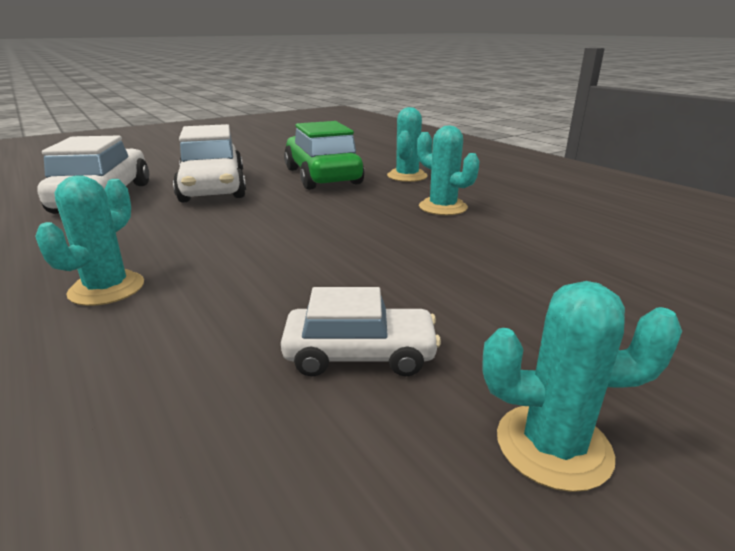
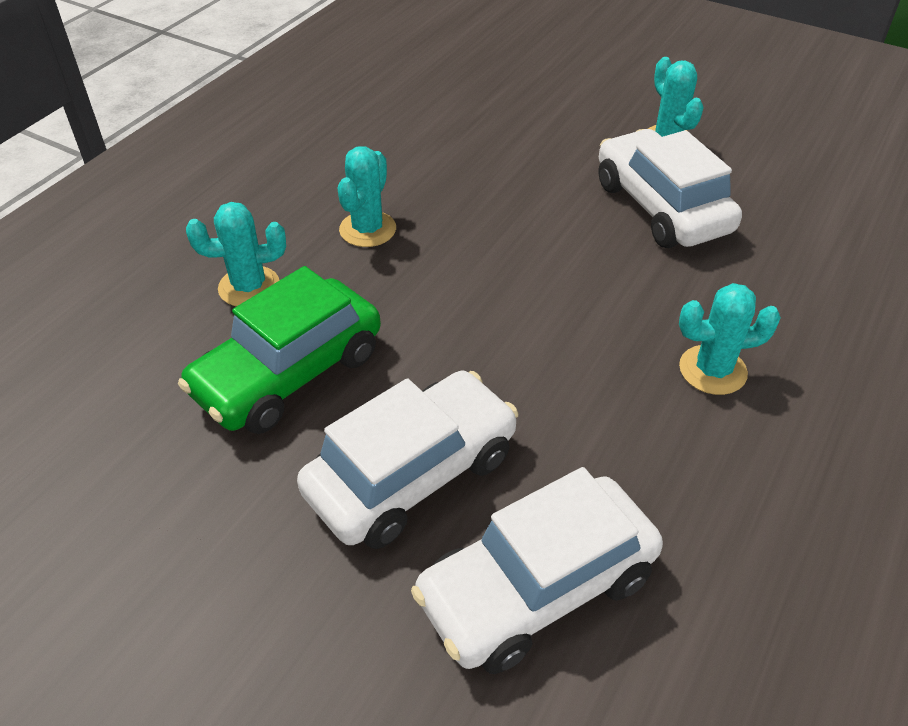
camera: 115 degrees left, 20 degrees up
white car [281,287,441,376] -> white car [599,129,742,248], size x1.70

